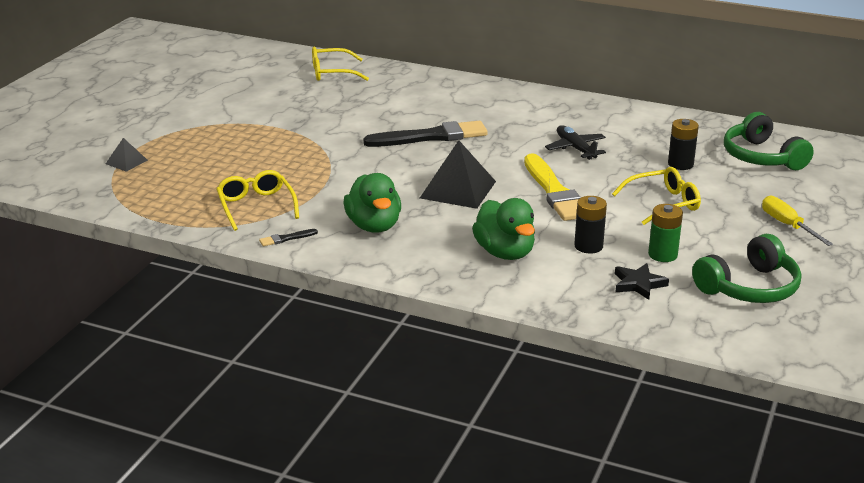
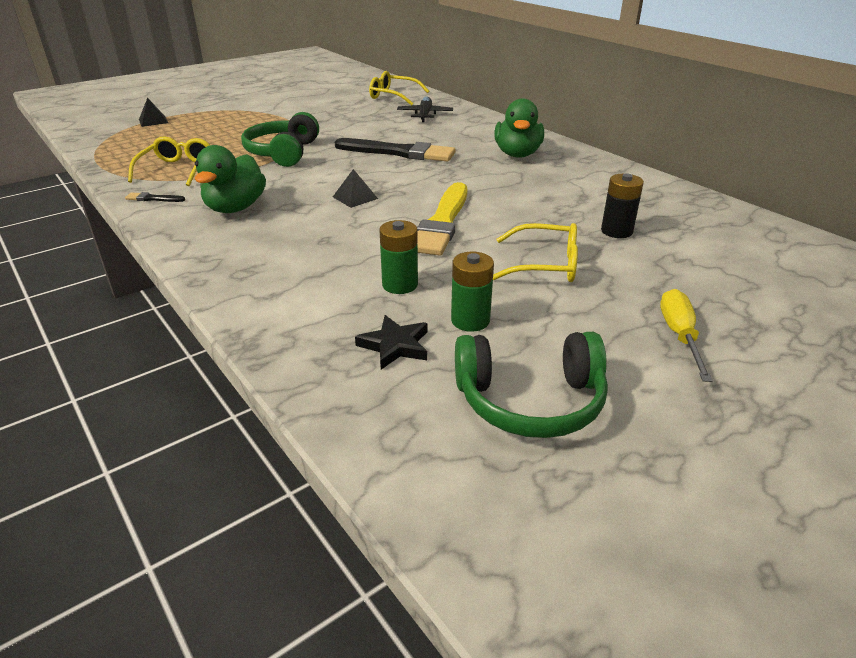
camera: 30 degrees right, 5 degrees up
black pyramid [420,140,496,209] -> black pyramid [333,169,378,208], size x0.51
green duck [472,198,535,260] -> green duck moved to [494,98,544,158]
black plane [545,125,606,160] -> black plane moved to [397,96,453,122]
black battery [574,196,607,254] -> green battery [379,220,418,294]
green headphones [724,112,814,170] -> green headphones moved to [241,112,319,167]

